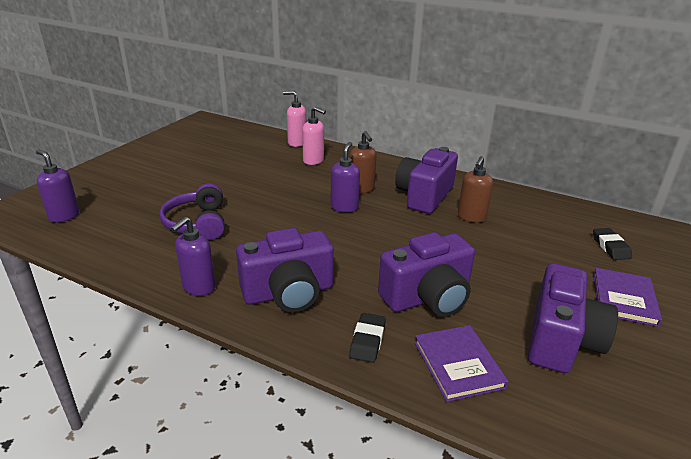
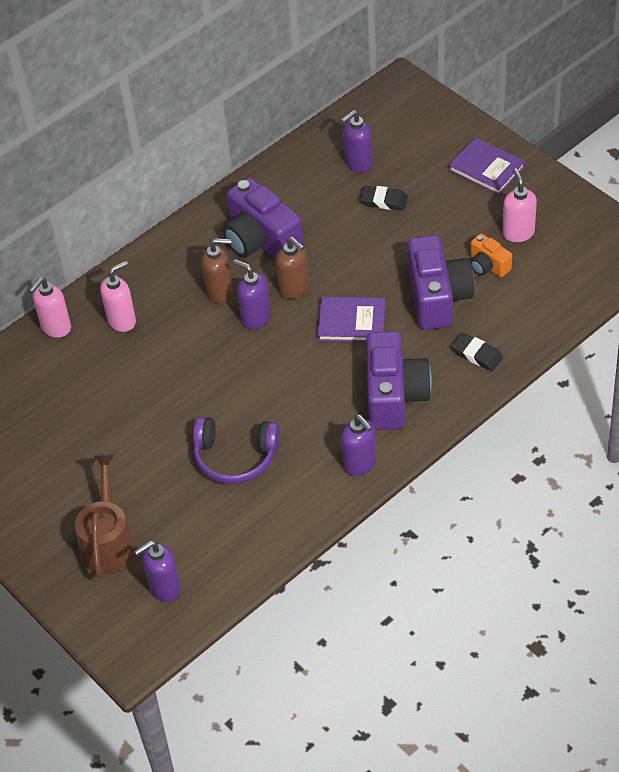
camera: 65 degrees left, 20 degrees up
purple book [415,325,509,402] -> purple book moved to [318,297,385,342]
brown soap dispenser [458,156,493,223] -> brown soap dispenser moved to [276,237,309,299]
purple camera [528,263,618,373] -> pink soap dispenser [502,168,537,242]
black eraser [593,228,632,260] -> black eraser moved to [360,186,408,210]
none -> brown watering can [75,454,136,578]
none -> purple soap dispenser [341,110,373,172]
none -> orange camera [470,233,512,277]

